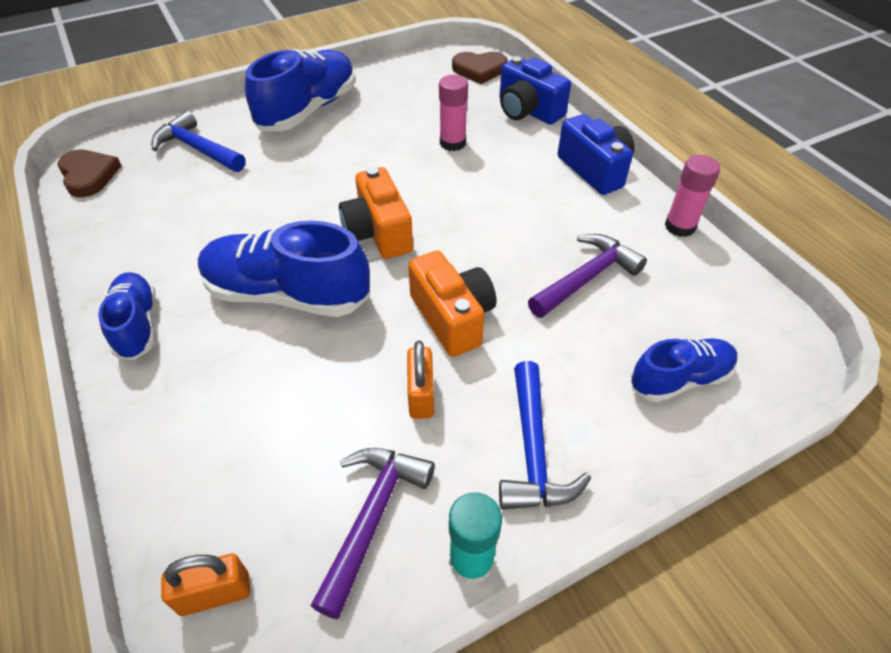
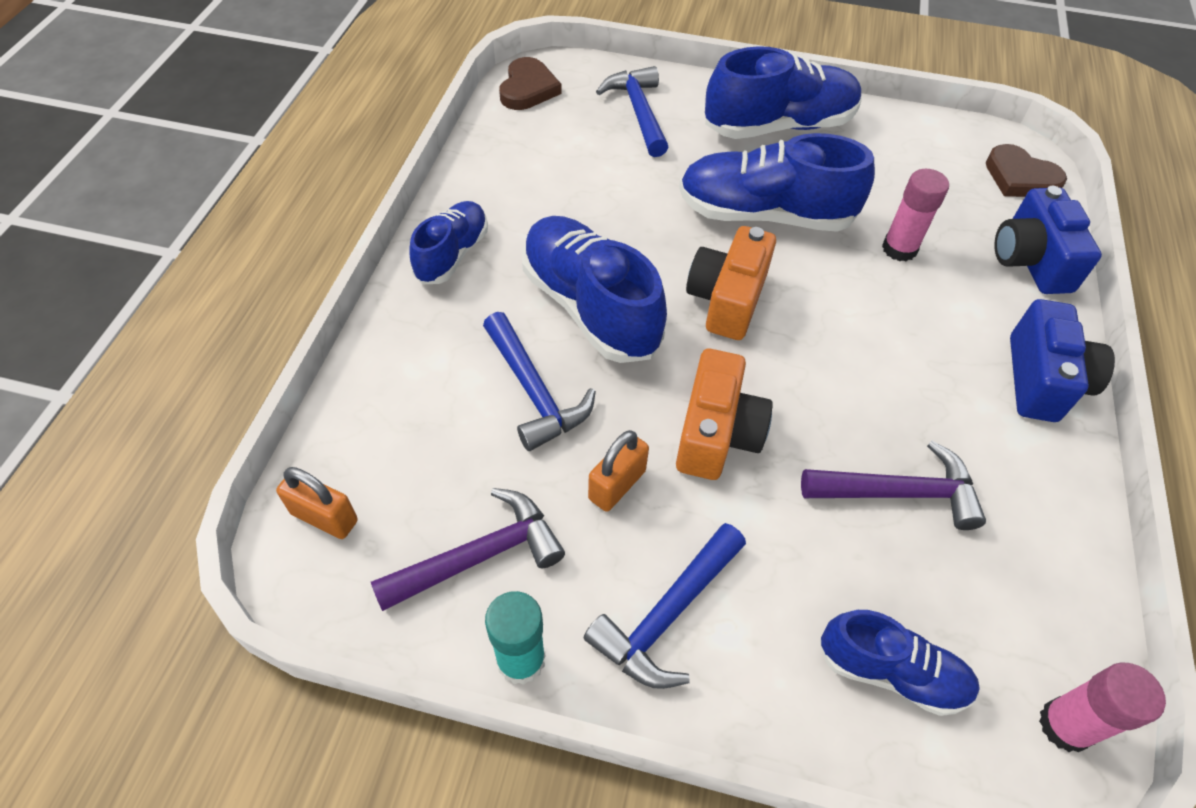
camera: 40 degrees right, 5 degrees up
pink glue stick [665,155,720,237] -> pink glue stick moved to [1039,662,1166,752]
none -> blue hammer [483,312,596,451]
none -> blue shoe [679,133,875,232]

